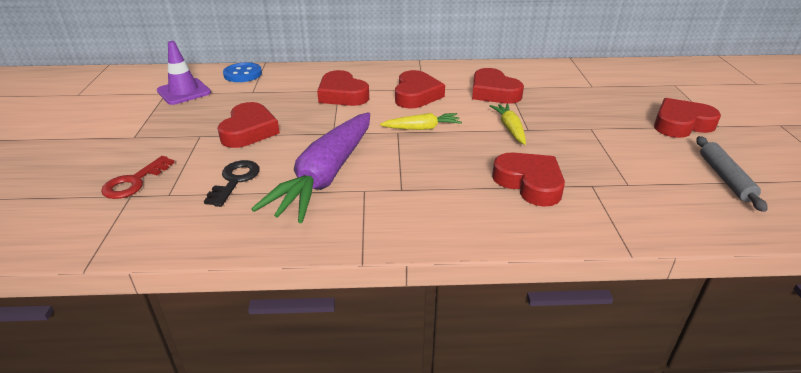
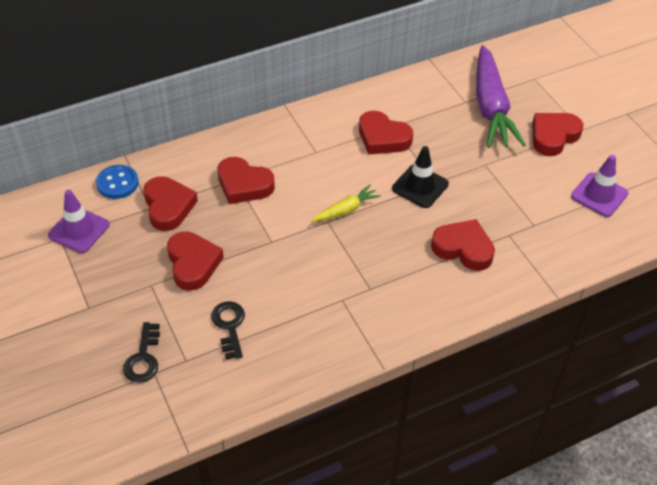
camera: 25 degrees left, 15 degrees up
red key [101,156,175,199] -> black key [123,322,160,383]
purple carrot [251,112,370,223] -> purple carrot moved to [476,45,526,148]
red heart [395,70,445,108] -> red heart moved to [144,176,198,231]
yellow carrot [490,104,526,145] -> black traffic cone [392,146,449,208]
grey rolling pin [696,136,768,212] -> purple traffic cone [571,155,628,217]

